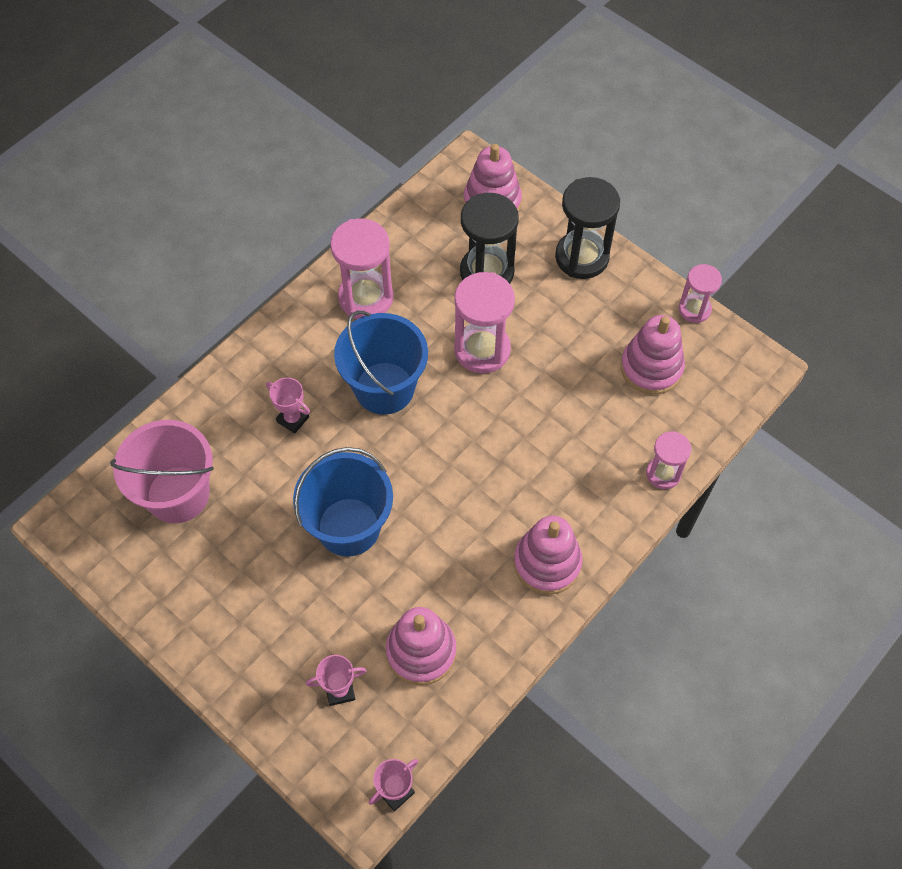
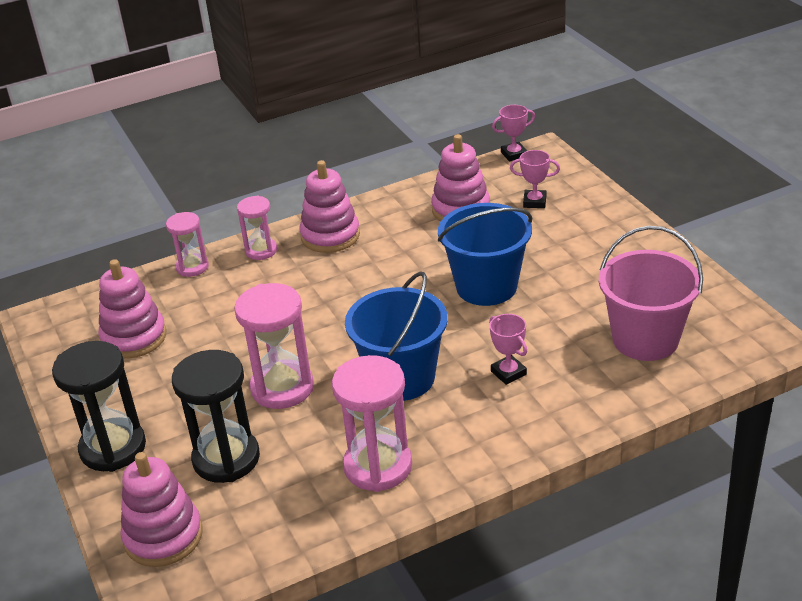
camera: 155 degrees left, 25 degrees down
pink hourglass [679,264,722,323] -> pink hourglass moved to [237,195,277,260]

